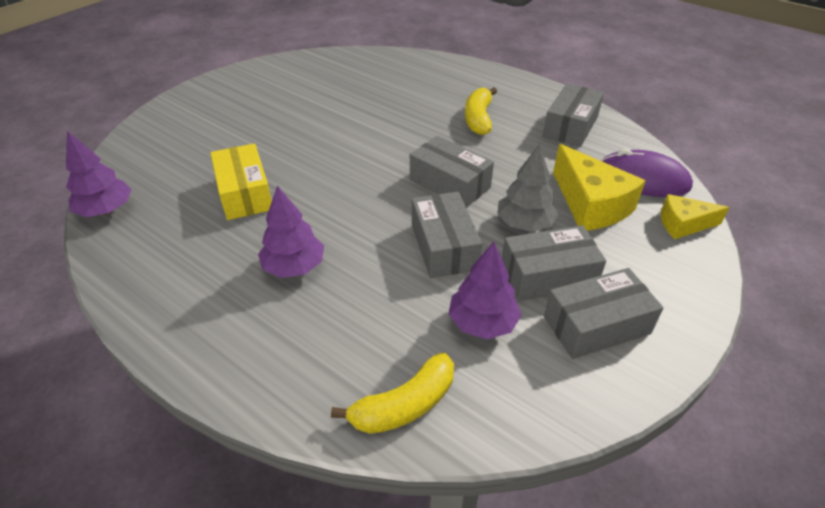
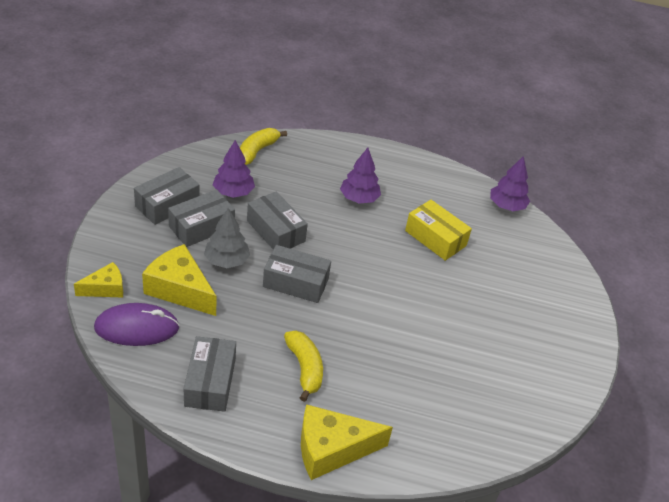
camera: 150 degrees right, 0 degrees up
none -> yellow cheese [301,404,393,480]

